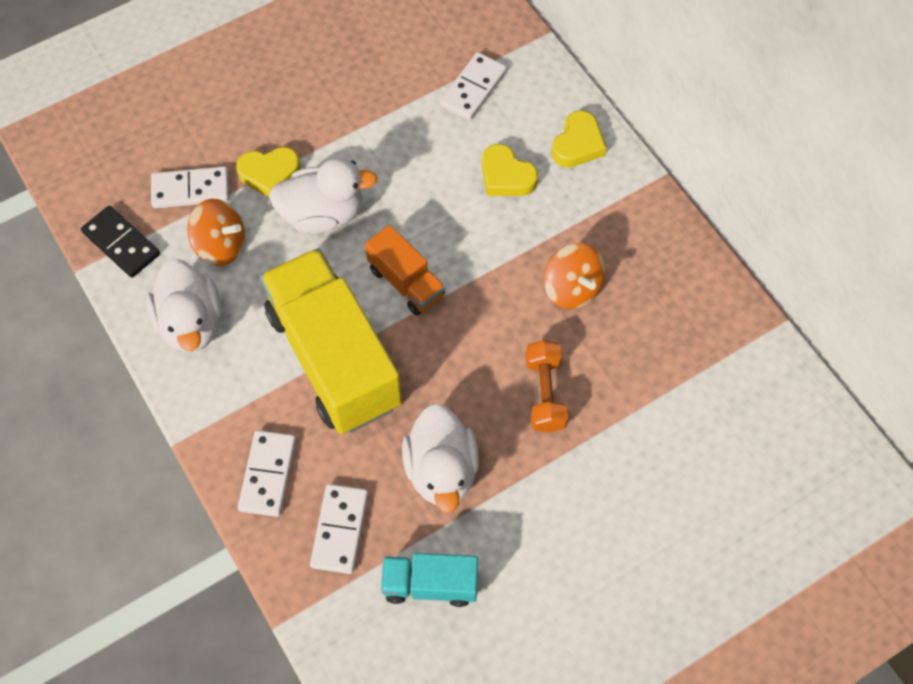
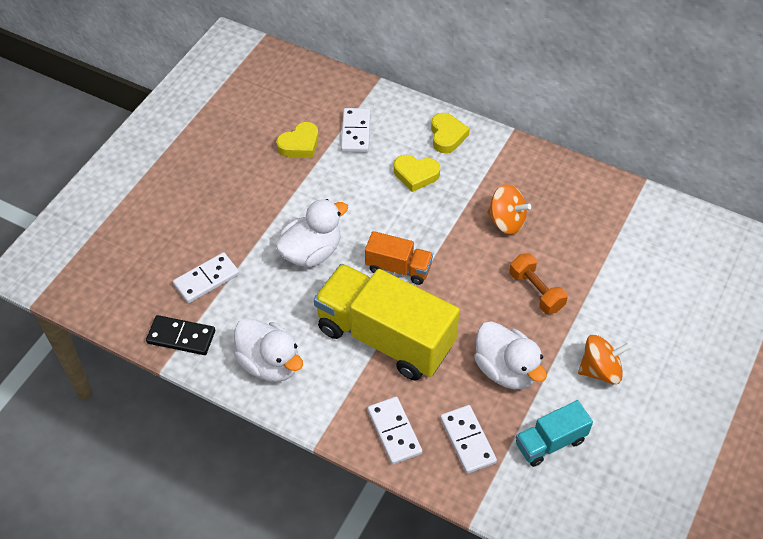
camera: 30 degrees left, 10 degrees down
orange spinning top [187,199,245,266] -> orange spinning top moved to [578,335,631,385]
yellow heart [236,147,301,197] -> yellow heart moved to [276,122,319,158]

